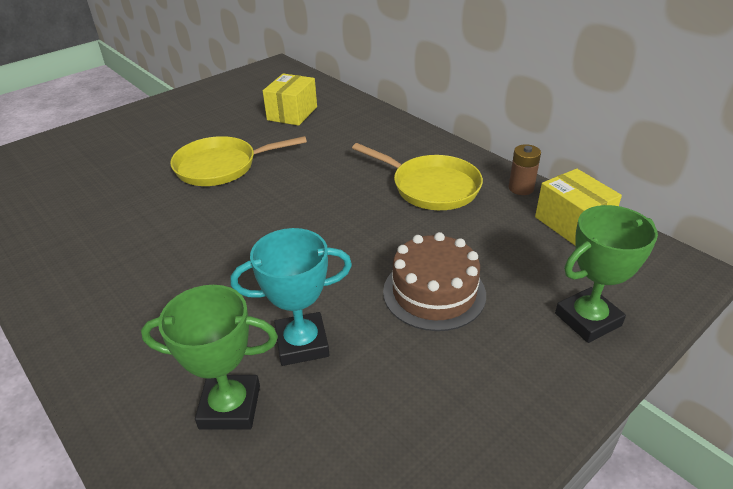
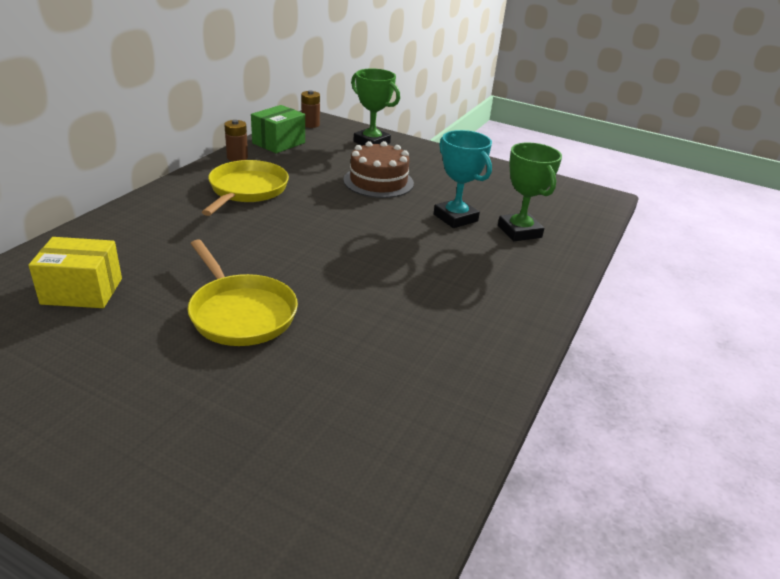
camera: 115 degrees left, 5 degrees down
yellow box [535,169,622,245] -> green box [251,105,305,153]
none -> brown battery [301,90,320,128]

